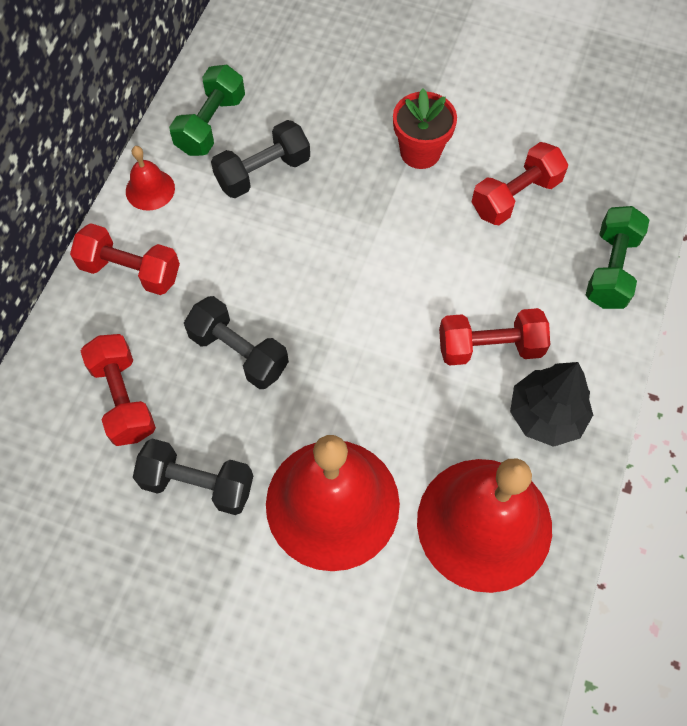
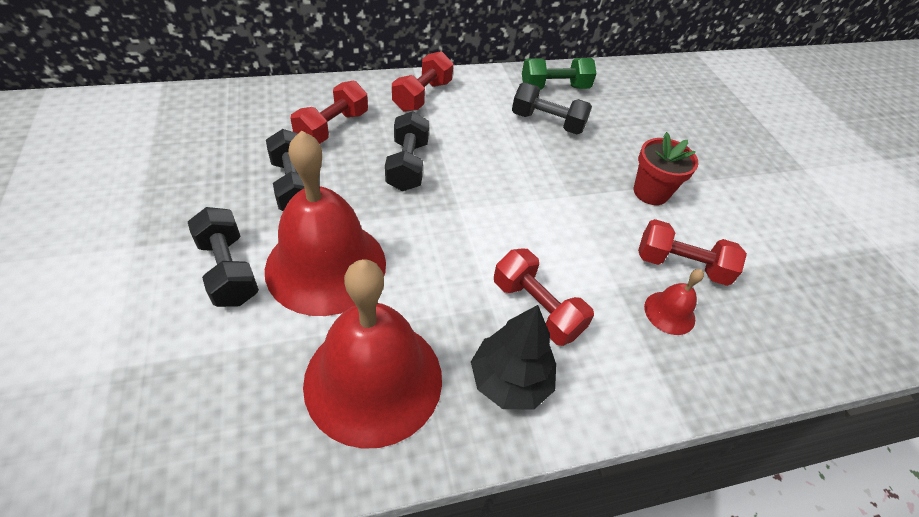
camera: 50 degrees right, 15 degrees down
red dumbbell [70,223,180,295] -> red dumbbell turned 45 degrees clockwise [392,51,453,112]
red bell [126,146,175,211] -> red bell moved to [644,269,704,335]
green dumbbell [586,206,649,309] -> none
none -> black dumbbell [188,207,259,307]

